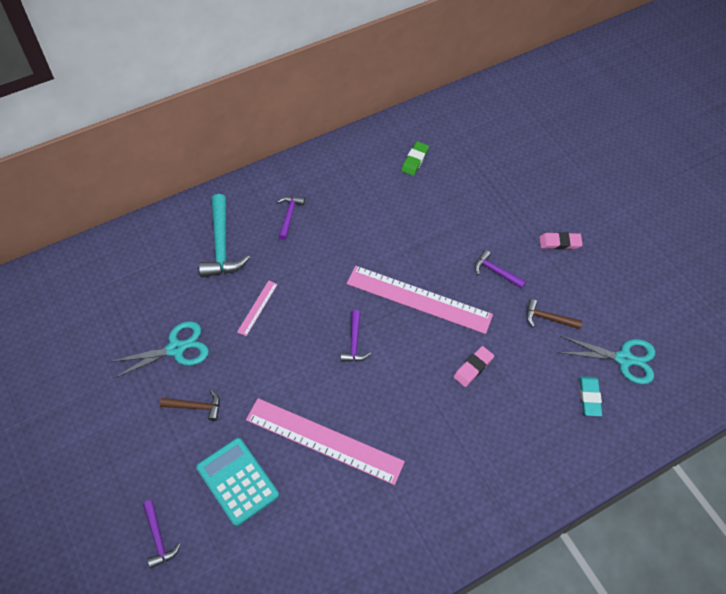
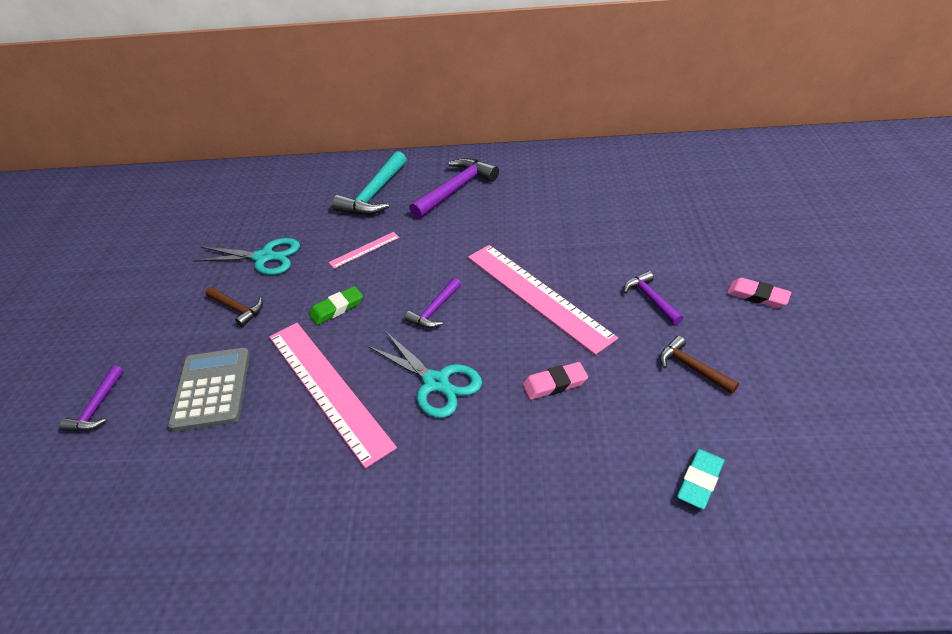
camera: 35 degrees right, 15 degrees down
turquoise calculator [196,438,279,526] -> grey calculator [168,348,250,432]
purple hammer [277,196,305,240] -> purple hammer [409,158,499,219], size x1.77
green eraser [401,141,429,176] -> green eraser moved to [309,286,363,325]
turquoise scissors [558,336,655,384] -> turquoise scissors moved to [368,332,482,418]

